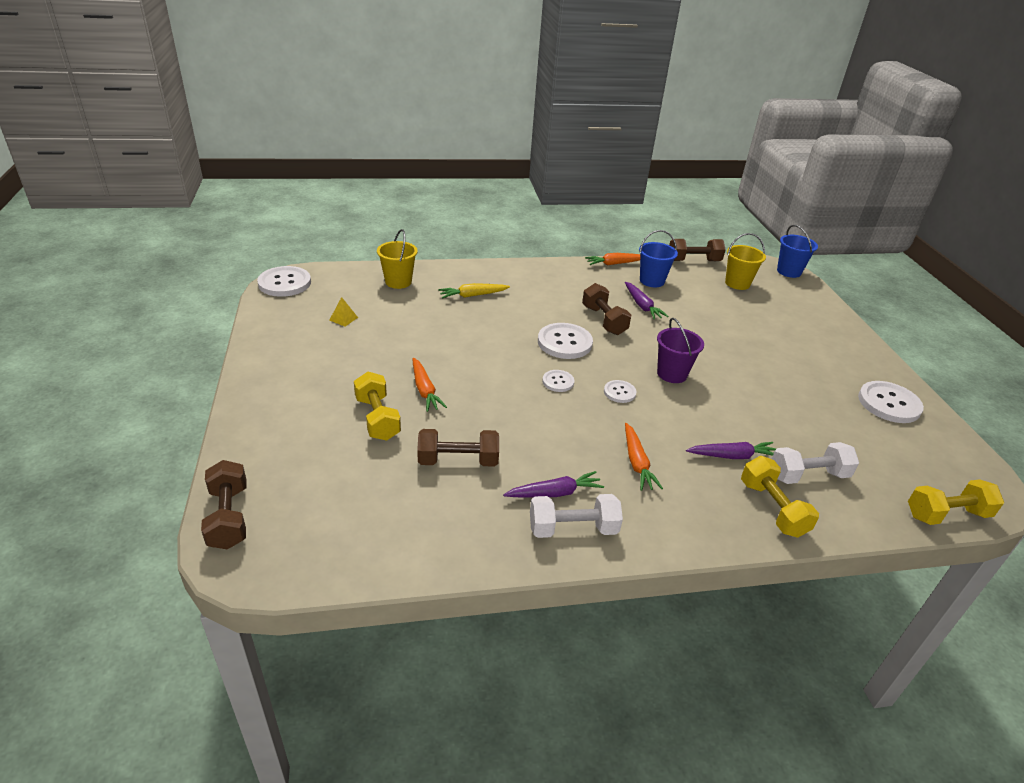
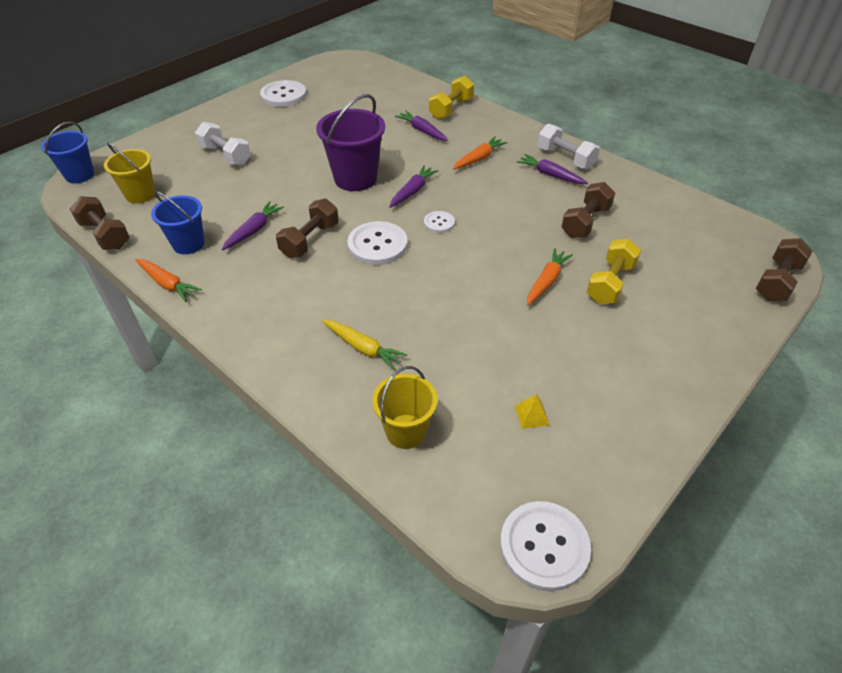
camera: 125 degrees left, 10 degrees up
brown dumbbell [417,429,499,466] -> brown dumbbell turned 75 degrees clockwise [561,182,615,238]
white button [604,380,636,403] -> purple carrot [389,165,439,208]
purple bucket [657,318,704,383] -> purple bucket [316,94,385,191], size x1.54
white dumbbell [772,442,859,484] -> white dumbbell moved to [195,122,251,166]
yellow dumbbell [908,479,1004,525] -> none

